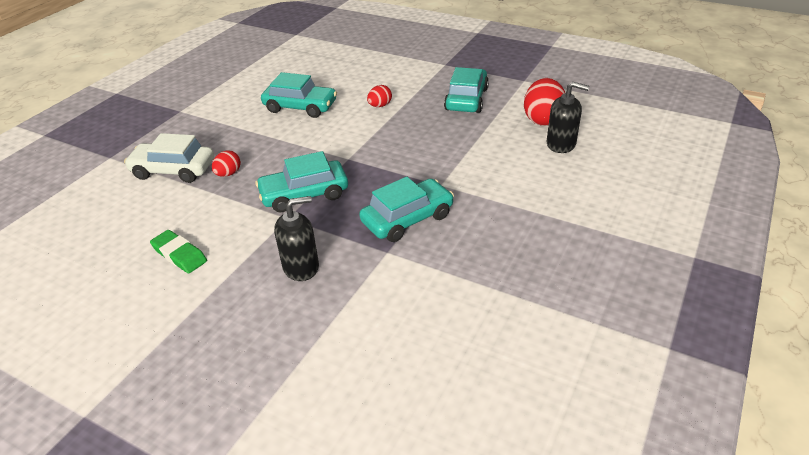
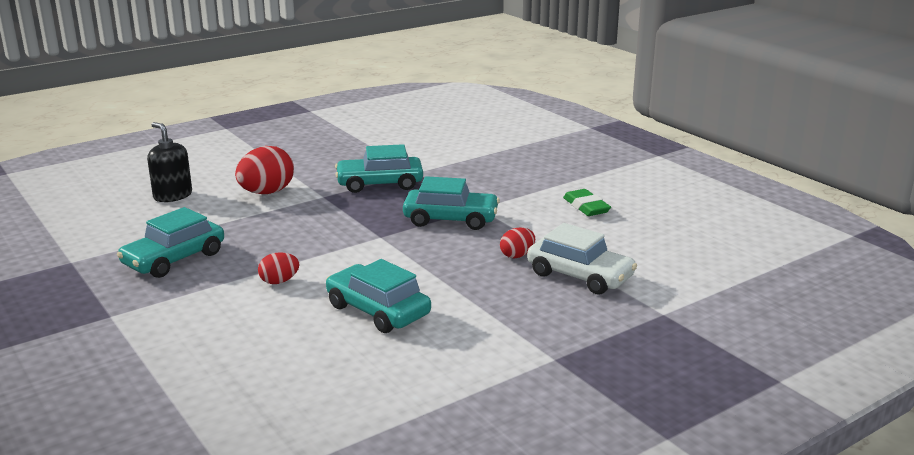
camera: 155 degrees left, 15 degrees down
black soap dispenser [274,196,319,281] -> none
red egg [524,78,565,126] -> red egg moved to [235,146,294,194]

